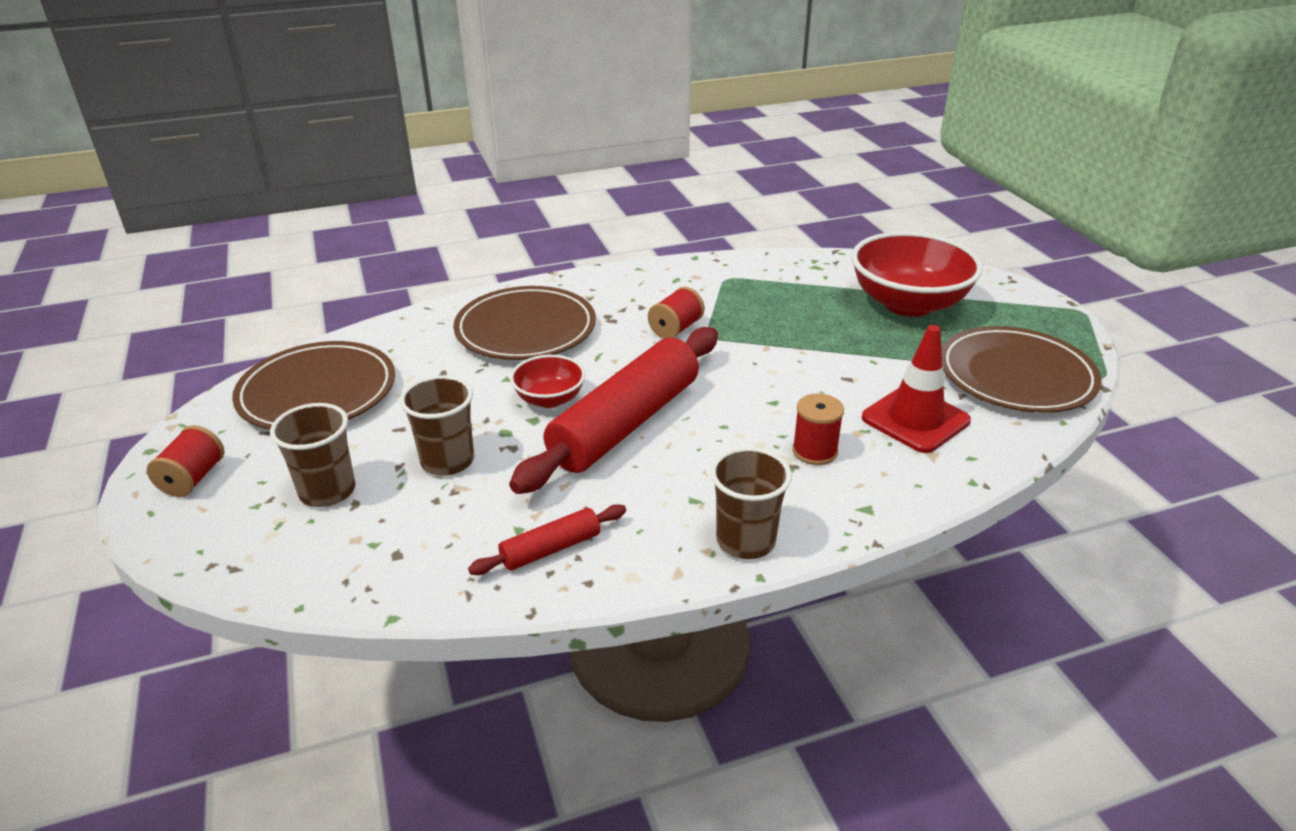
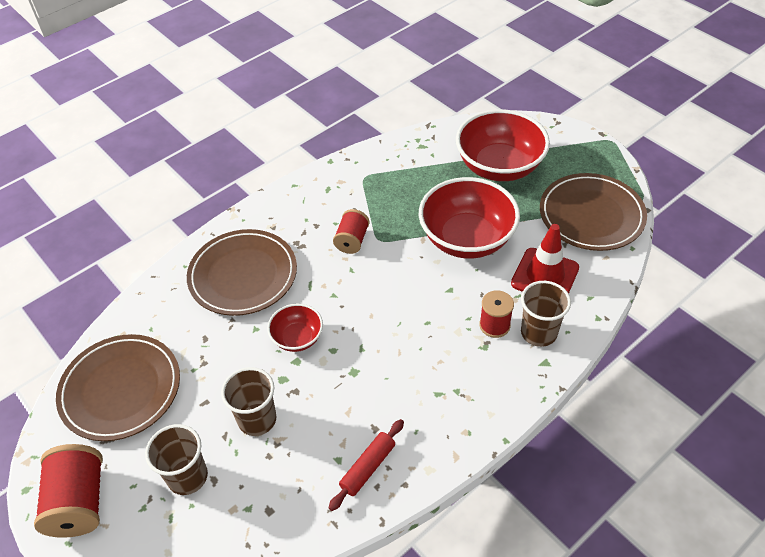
camera: 20 degrees left, 15 degrees up
red spool [146,425,224,497] -> red spool [34,444,103,538], size x1.62
red rolling pin [509,327,718,494] -> none
brown cup [711,447,792,559] -> brown cup moved to [521,281,571,347]
none -> red bowl [419,177,520,259]

